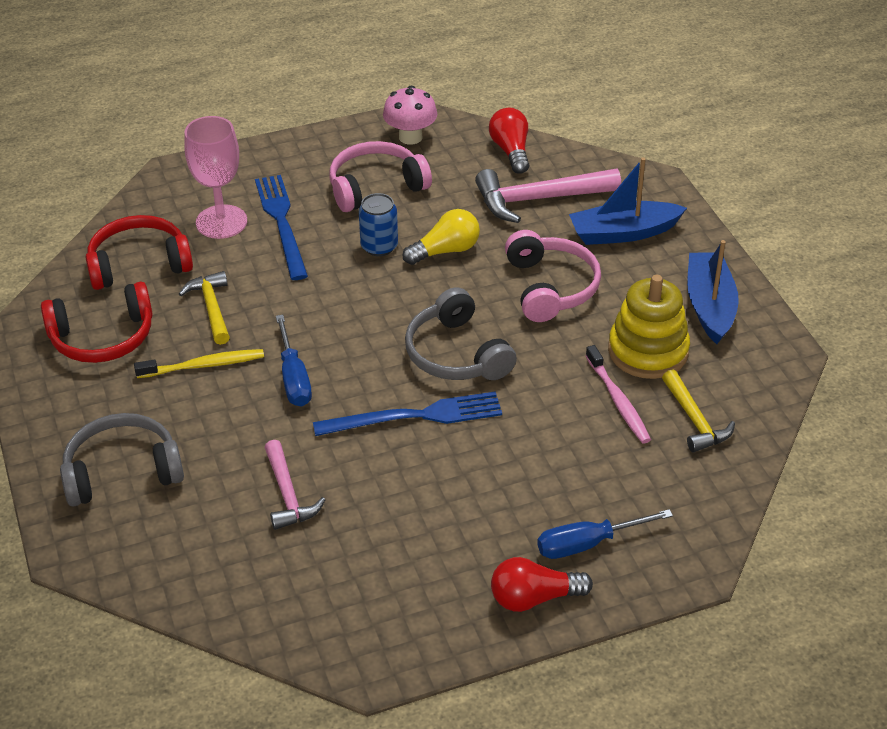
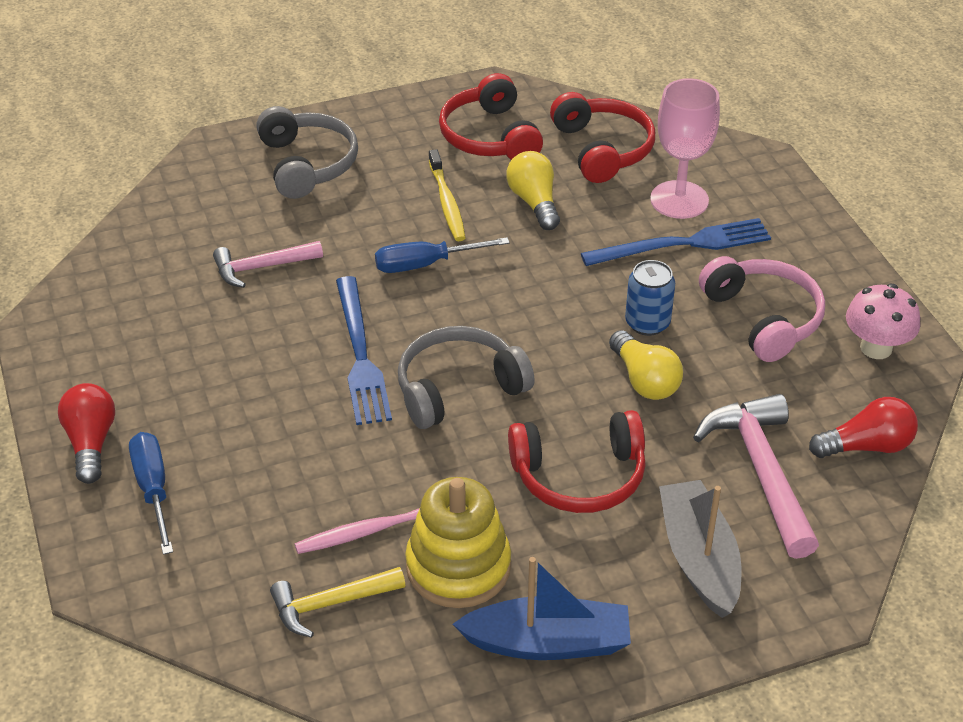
camera: 90 degrees right, 0 degrees up
yellow hammer [179,271,230,345] -> yellow light bulb [506,151,560,230]
pink headphones [505,230,601,322] -> red headphones [508,410,646,513]
blue boat [569,157,687,245] -> grey boat [659,480,741,618]

